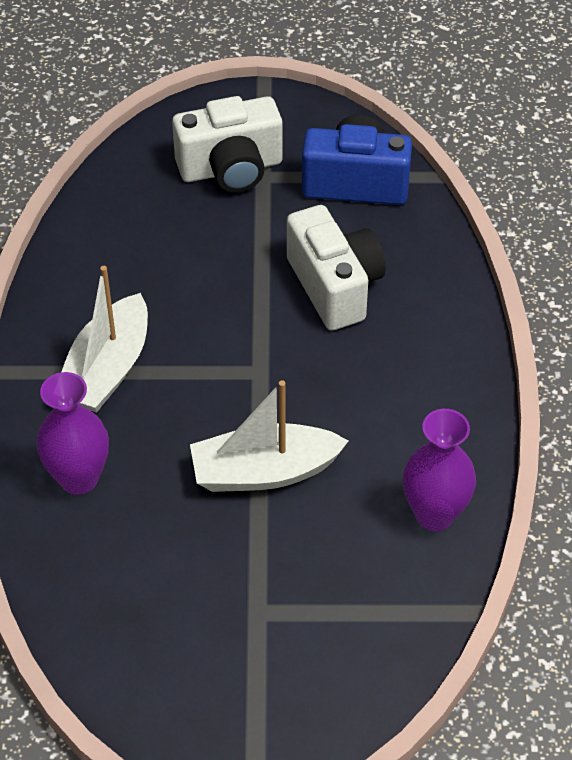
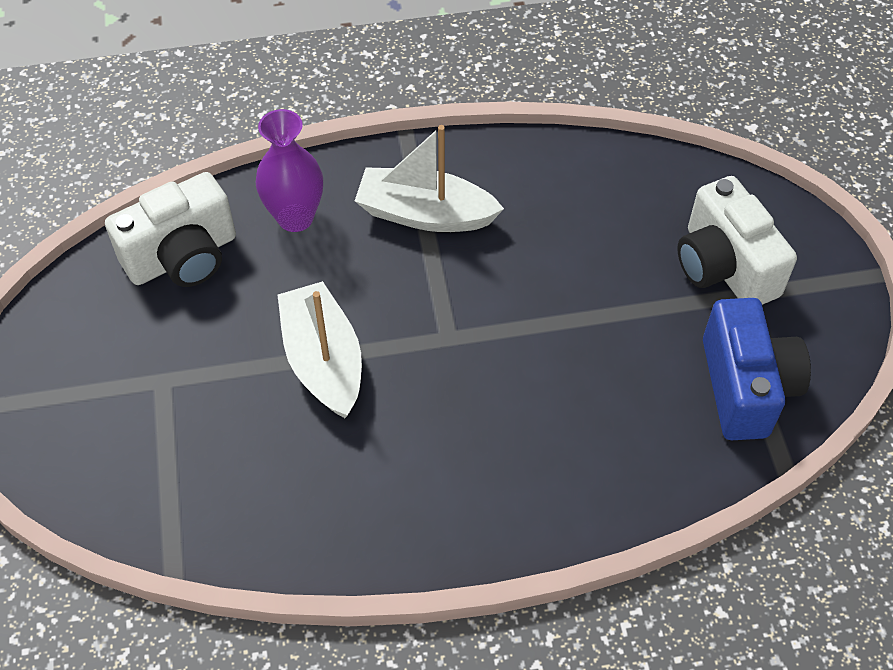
camera: 80 degrees right, 5 degrees up
white camera [287,205,386,331] -> white camera moved to [105,172,236,287]
purple vase [403,409,476,531] -> none

